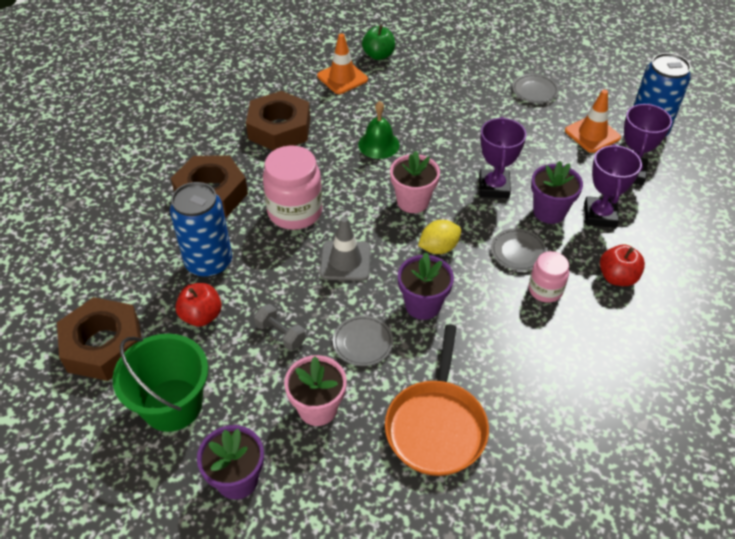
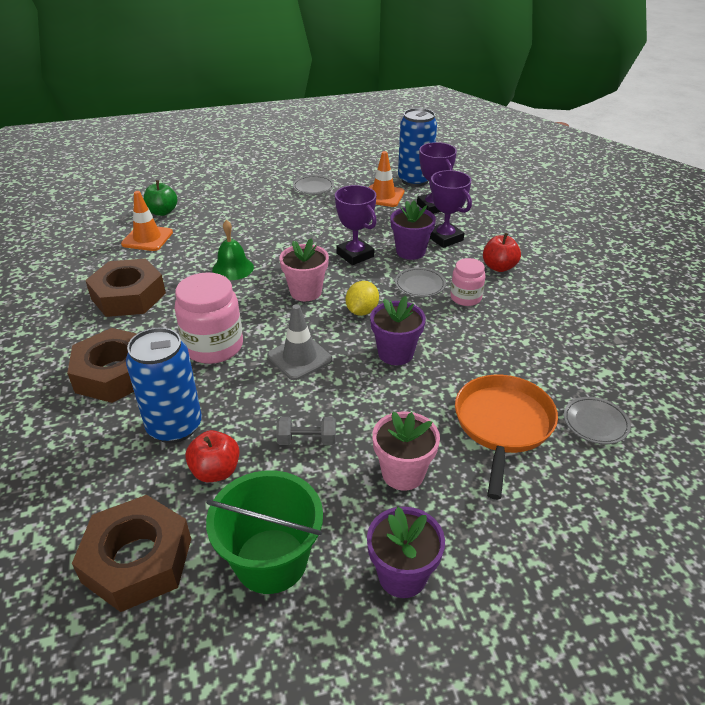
camera: 40 degrees left, 10 degrees down
grey plate [333,315,393,366] -> grey plate moved to [564,397,631,444]
orange pan [385,324,489,476] -> orange pan turned 135 degrees counterclockwise [455,375,558,500]

